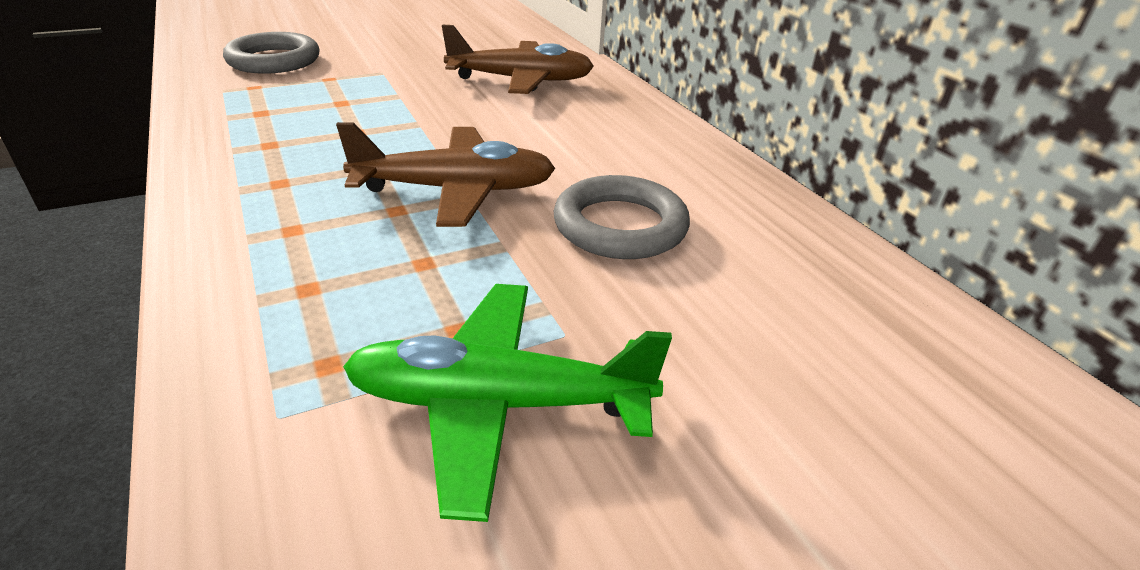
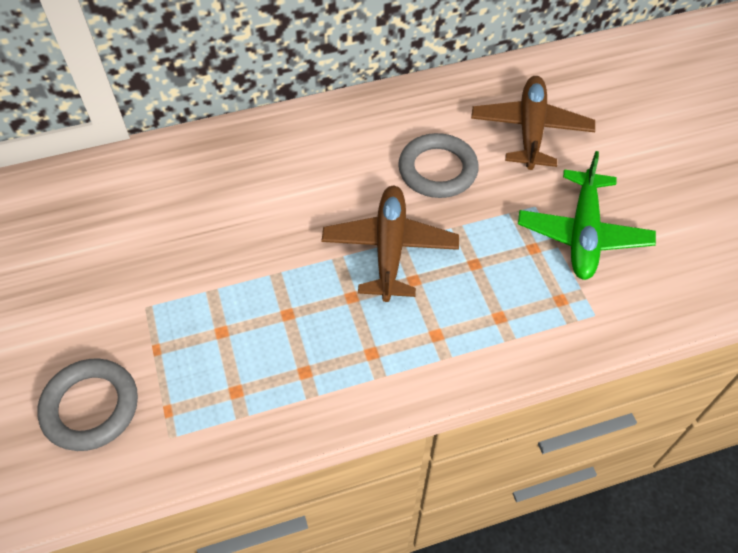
camera: 80 degrees left, 20 degrees up
brown plane [442,25,594,94] -> brown plane moved to [471,76,595,170]

